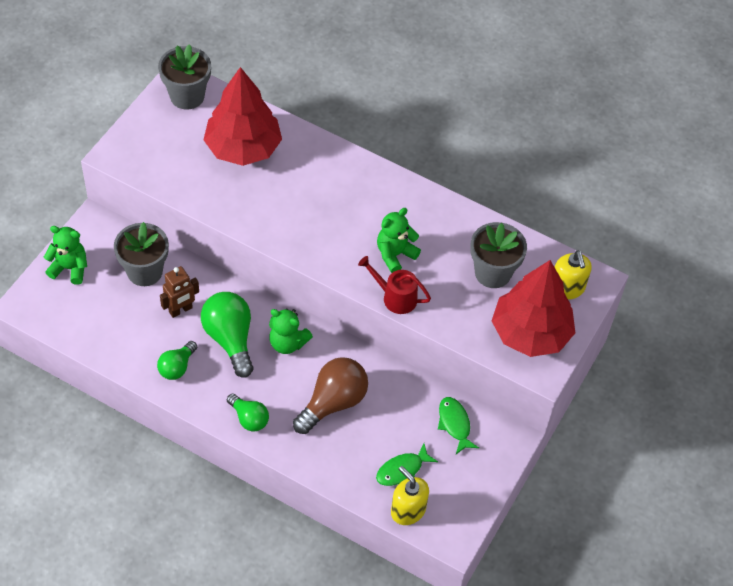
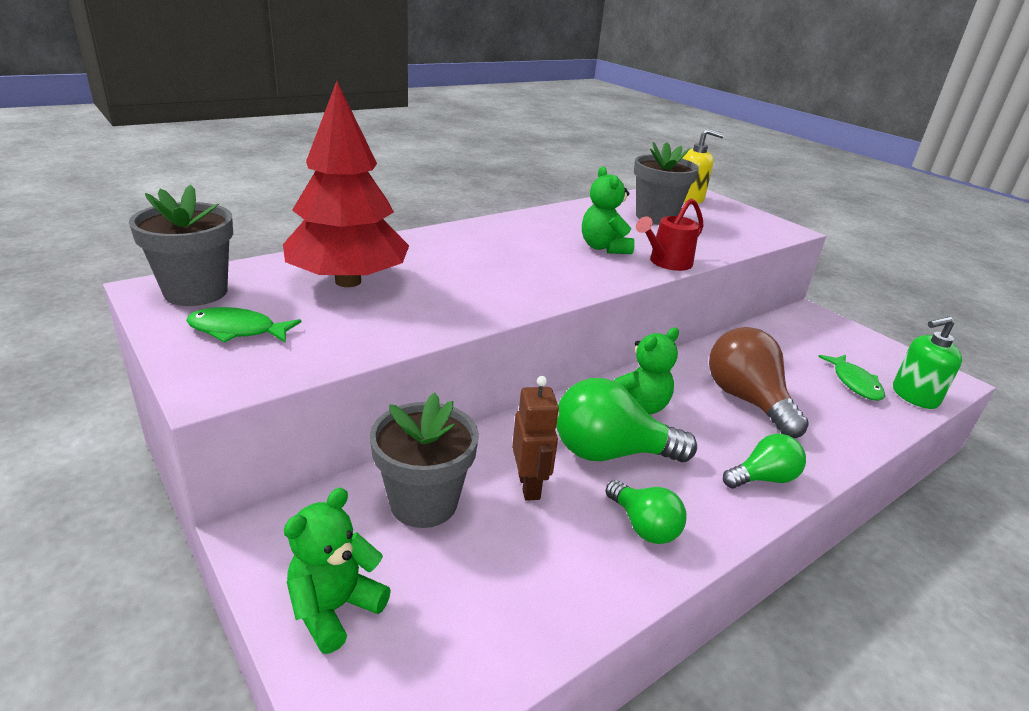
camera: 65 degrees left, 25 degrees down
yellow soap dispenser [391,466,429,525] -> green soap dispenser [893,317,962,409]
green fish [438,397,479,454] -> green fish moved to [186,307,301,343]
red tree [492,260,575,357] -> none

